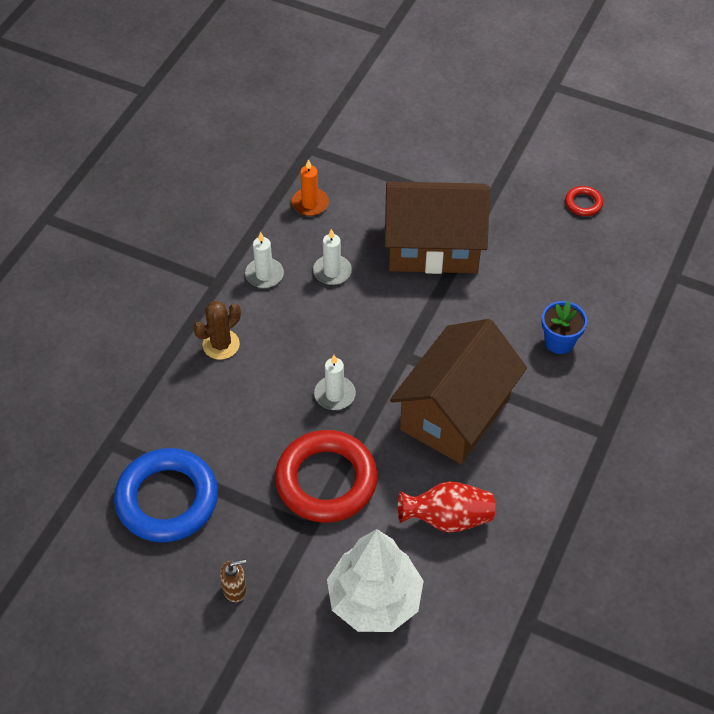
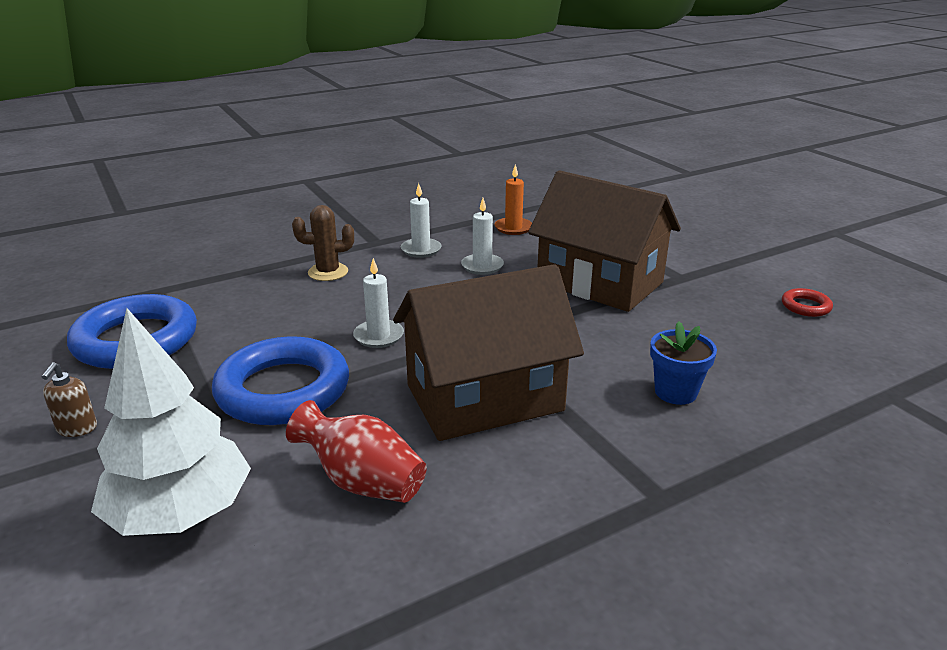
camera: 35 degrees right, 25 degrees down
brown soap dispenser [220,559,247,602] -> brown soap dispenser turned 75 degrees clockwise [42,362,97,437]
red ring [275,430,378,523] -> blue ring [212,336,349,425]

